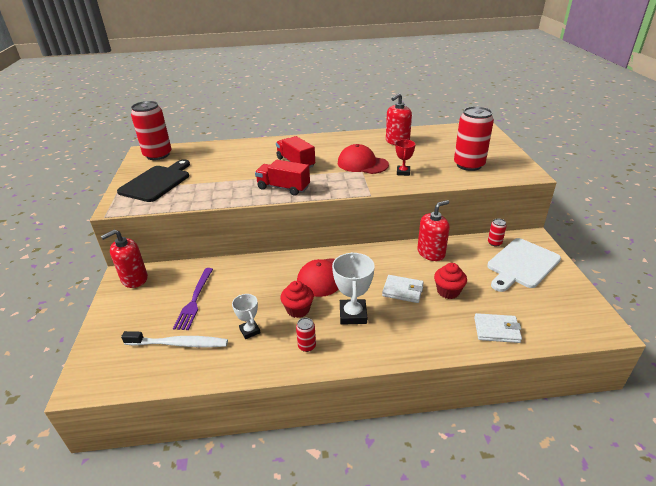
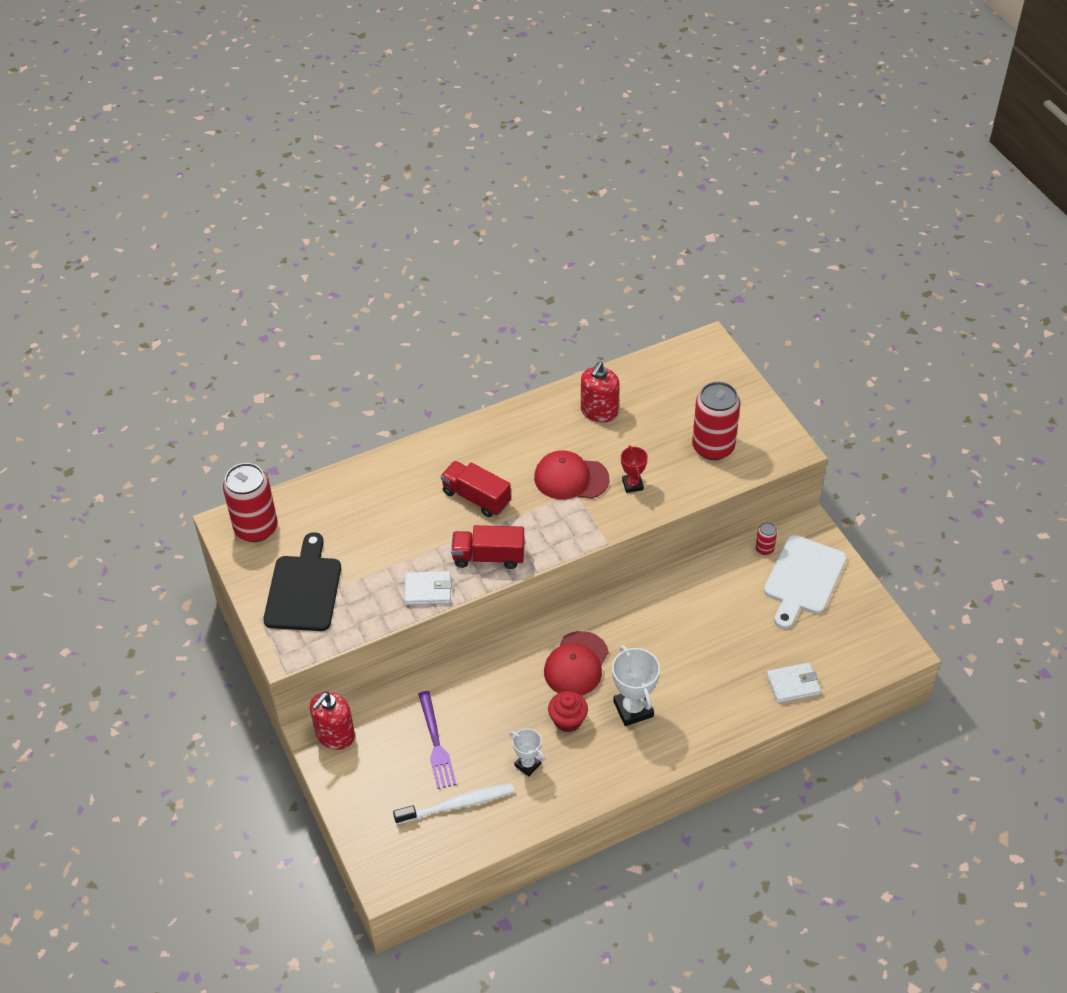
camera: 20 degrees left, 15 degrees up
red can [296,318,316,352] -> none
white wallet [382,275,424,303] -> white wallet moved to [404,571,452,605]
red soap dispenser [417,200,450,261] -> none
red cupcake [434,263,467,299] -> none

